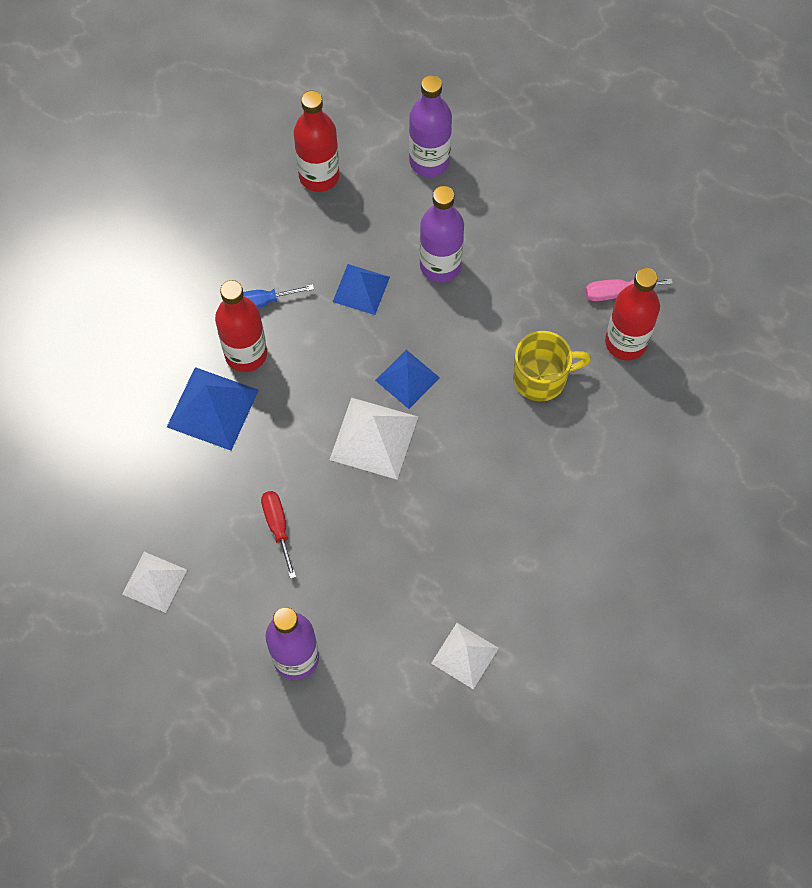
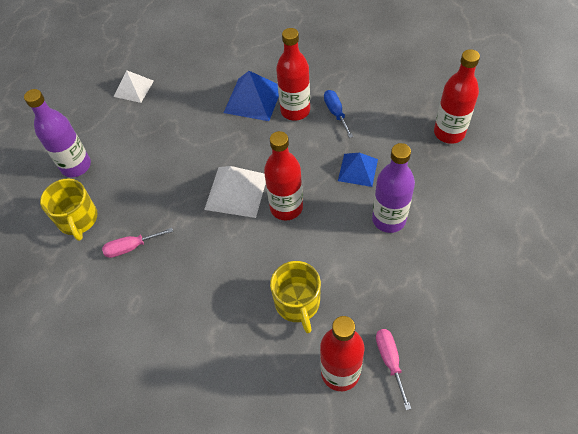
camera: 90 degrees right, 10 degrees down
red screwdriver [261,491,296,579] -> none
blue pyramid [375,350,440,409] -> red bottle [264,131,303,220]
purple bottle [409,75,452,177] -> none
white pyramid [431,623,499,689] -> none
none -> yellow mug [40,179,97,241]
none -> pink screwdriver [102,228,173,258]

